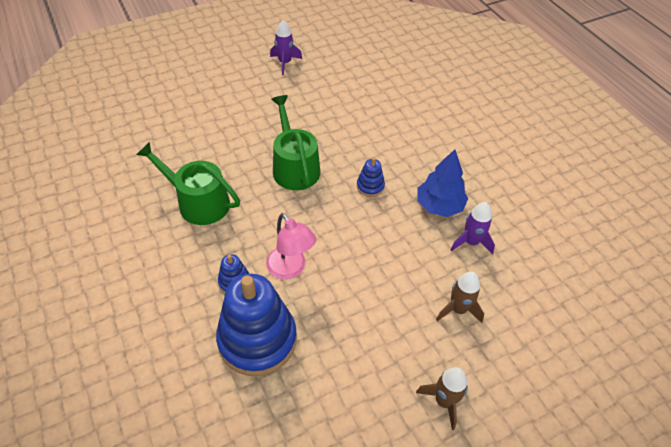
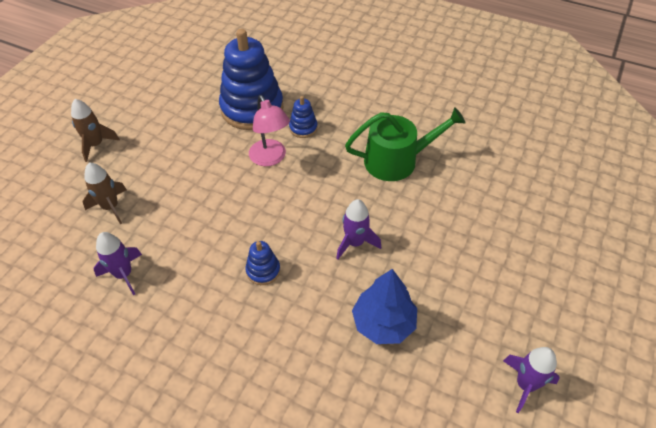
camera: 145 degrees right, 0 degrees up
pink lamp [266,213,316,279] -> pink lamp turned 135 degrees counterclockwise [249,95,290,166]
green watering can [271,95,320,190] -> purple rocket [336,199,382,259]
blue tree [417,149,468,217] -> blue tree moved to [352,269,417,344]

